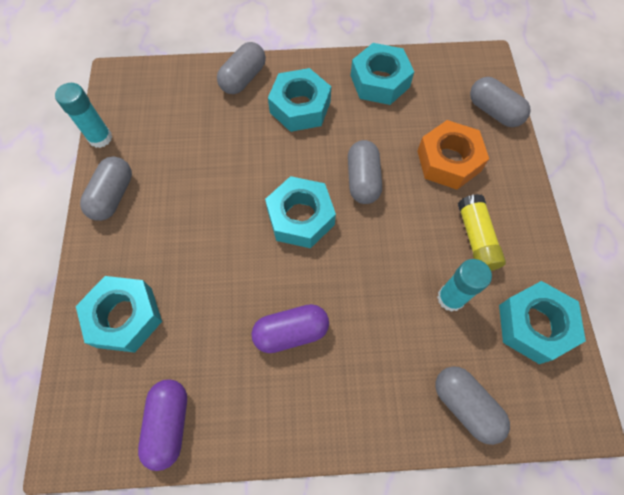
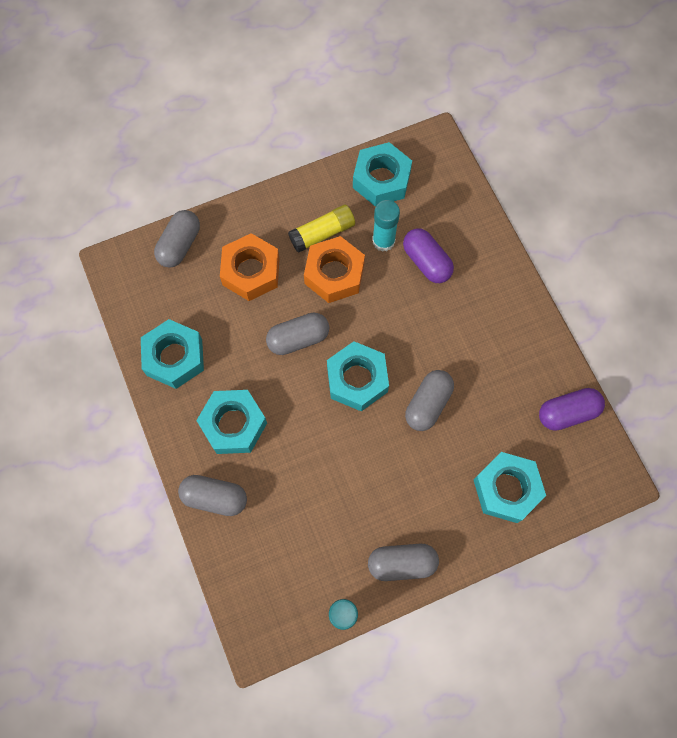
camera: 110 degrees left, 5 degrees up
purple capsule [251,304,329,353] -> purple capsule moved to [403,228,454,283]
grey capsule [435,366,510,445] -> grey capsule moved to [405,370,454,431]
none -> orange nut [304,236,365,303]

